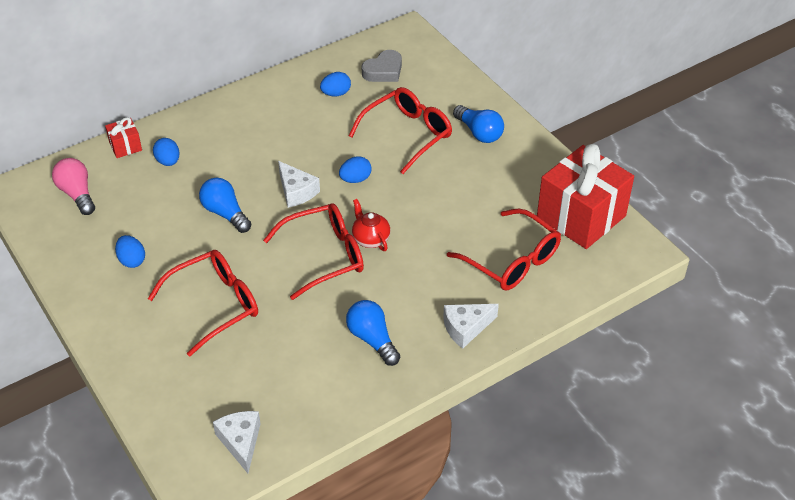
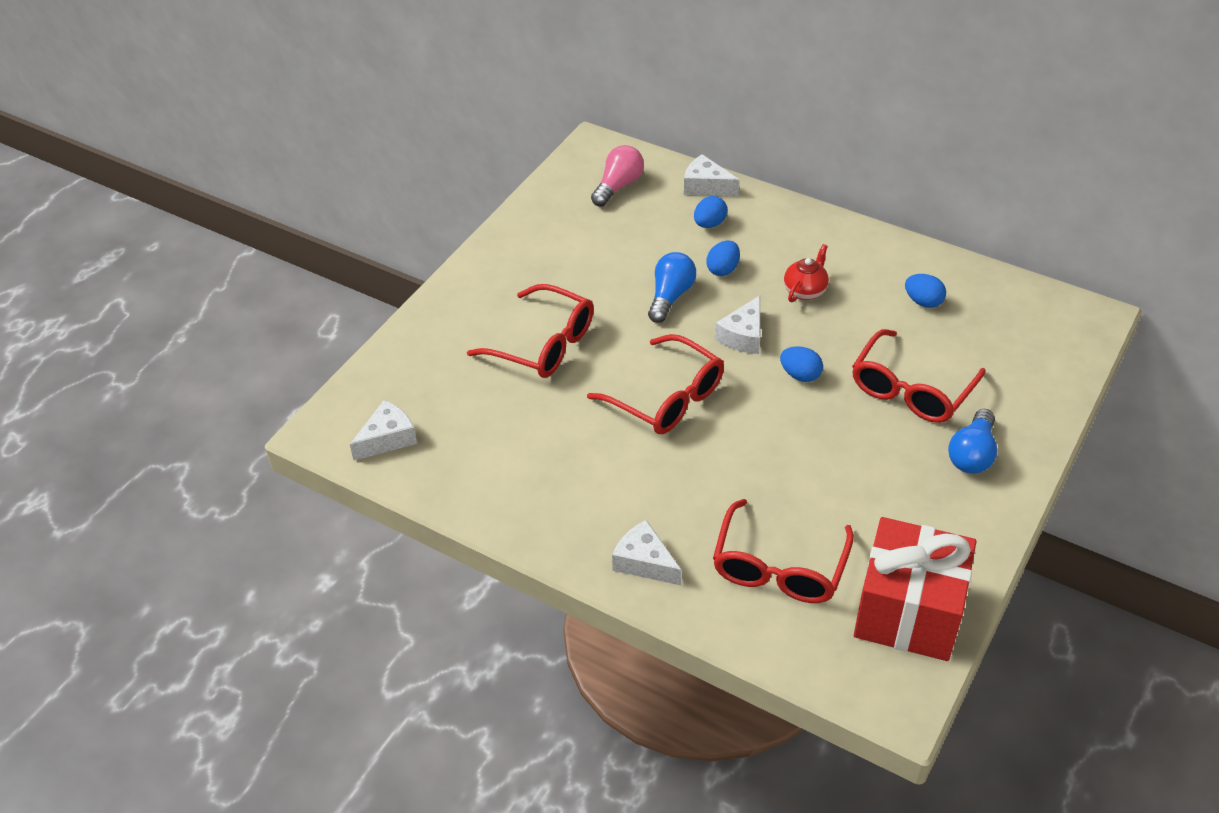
camera: 65 degrees right, 0 degrees up
red gift [105,117,142,158] -> white cheese [684,154,740,196]
blue egg [115,235,145,268] -> blue egg moved to [706,240,740,276]
blue light bulb [346,300,400,366] -> none
red glasses [349,87,452,174] -> red glasses turned 105 degrees clockwise [852,329,986,423]
red teapot [352,199,390,251] -> red teapot moved to [784,244,829,302]
grey heart [362,50,402,82] -> none

